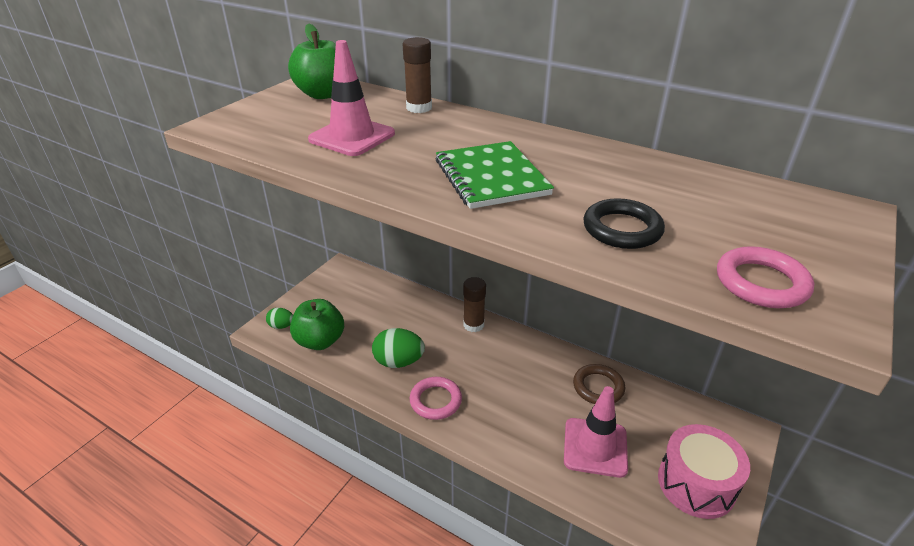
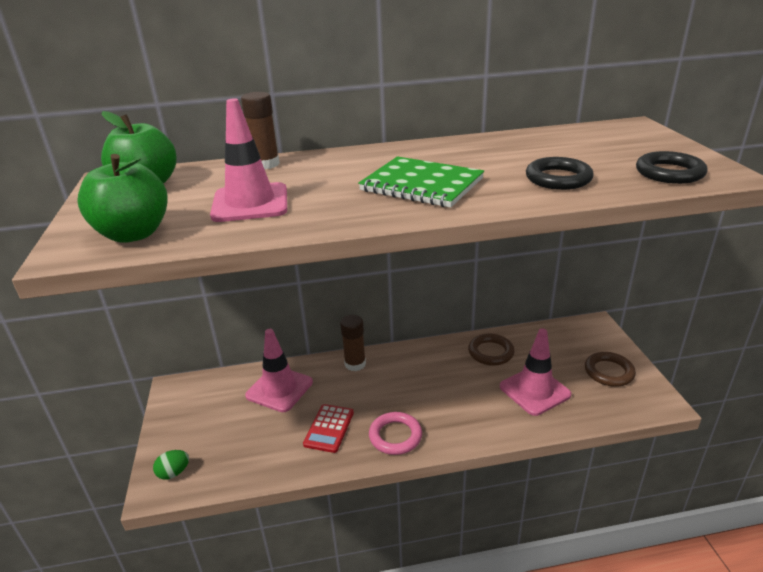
camera: 40 degrees left, 5 degrees down
green apple [290,299,344,350] -> green apple moved to [77,154,168,243]
green egg [372,328,425,368] -> red calculator [303,404,354,453]
pink drum [658,424,750,519] -> brown ring [585,352,636,387]
pink ring [717,246,814,308] -> black ring [636,151,707,184]
none -> pink traffic cone [245,329,313,412]

